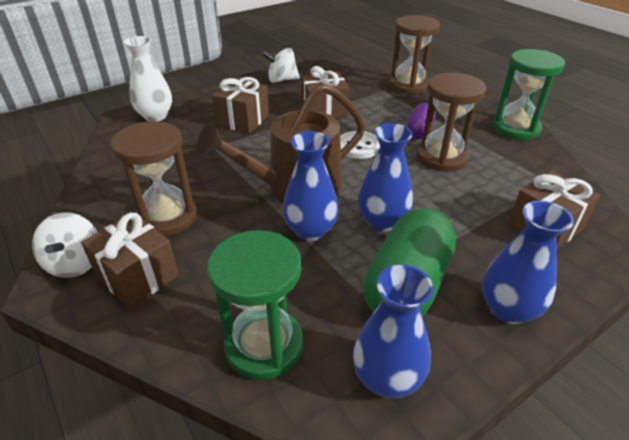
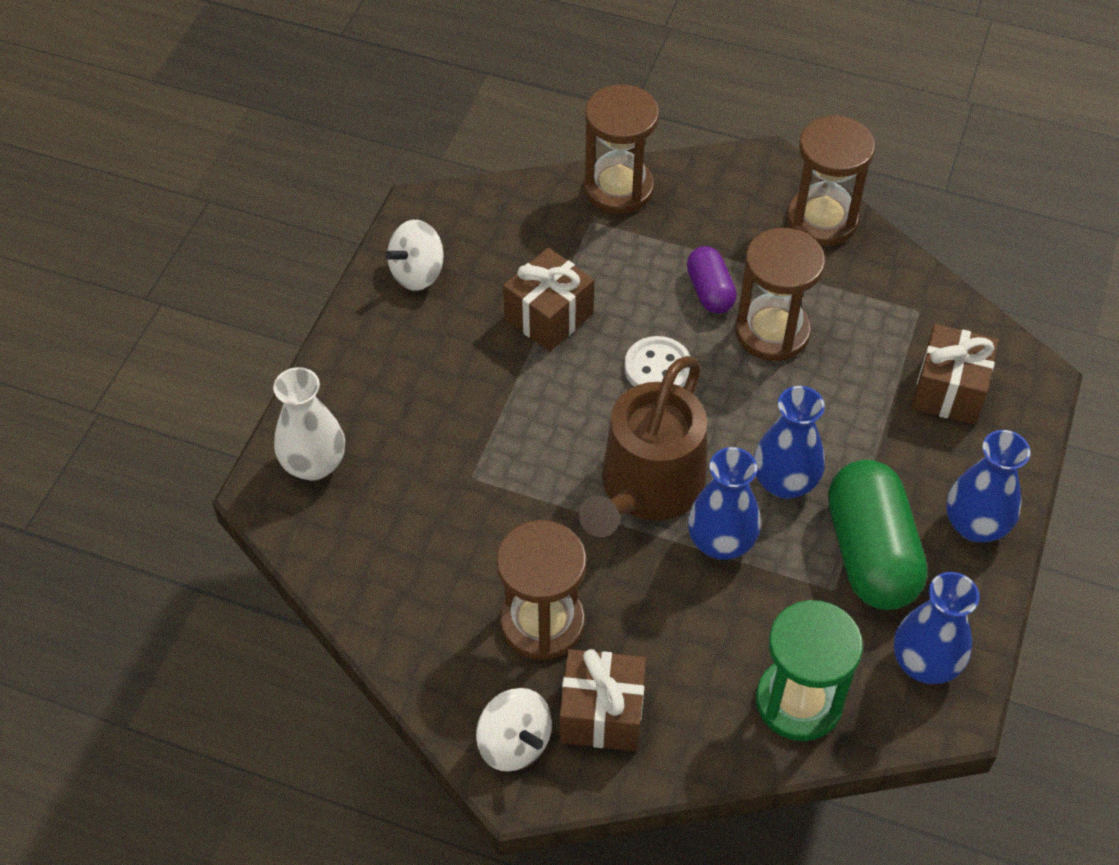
camera: 35 degrees left, 15 degrees up
brown gift [212,77,269,134] -> none
green hourglass [492,49,565,140] -> brown hourglass [787,115,875,246]

